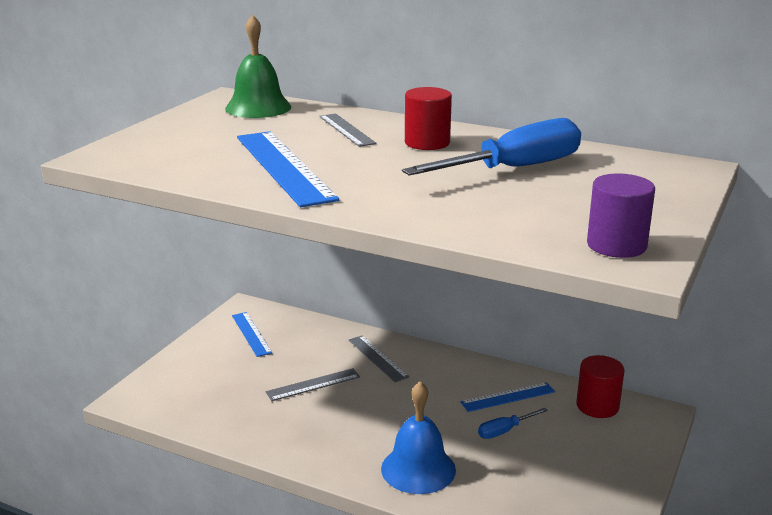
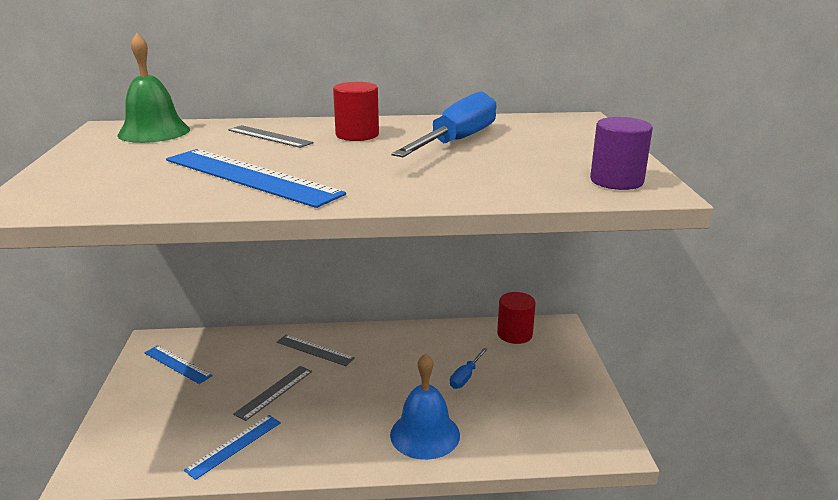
camera: 30 degrees left, 0 degrees up
blue ruler [460,382,555,412] -> blue ruler moved to [184,415,281,480]

